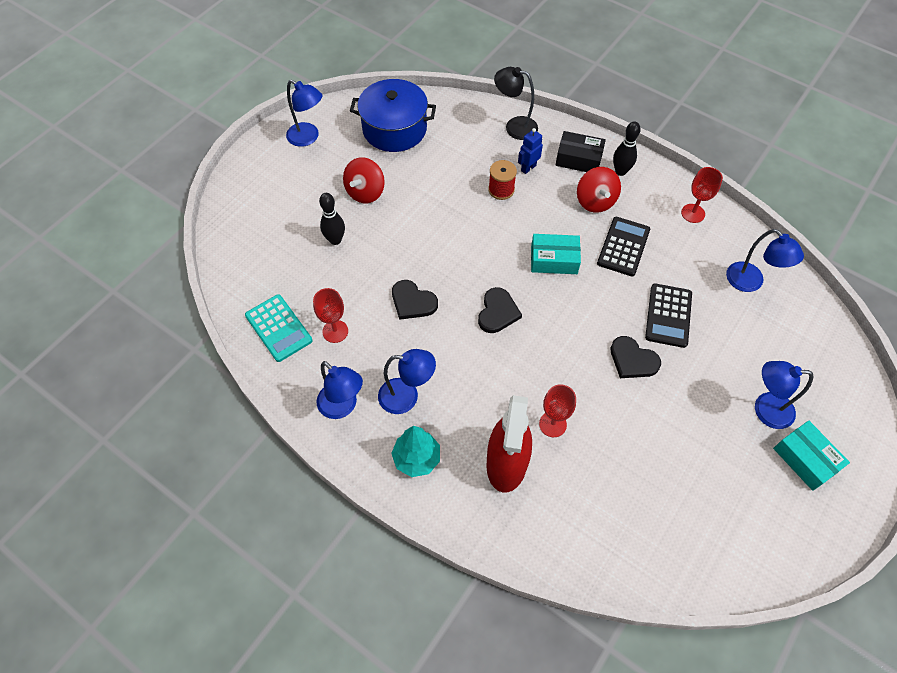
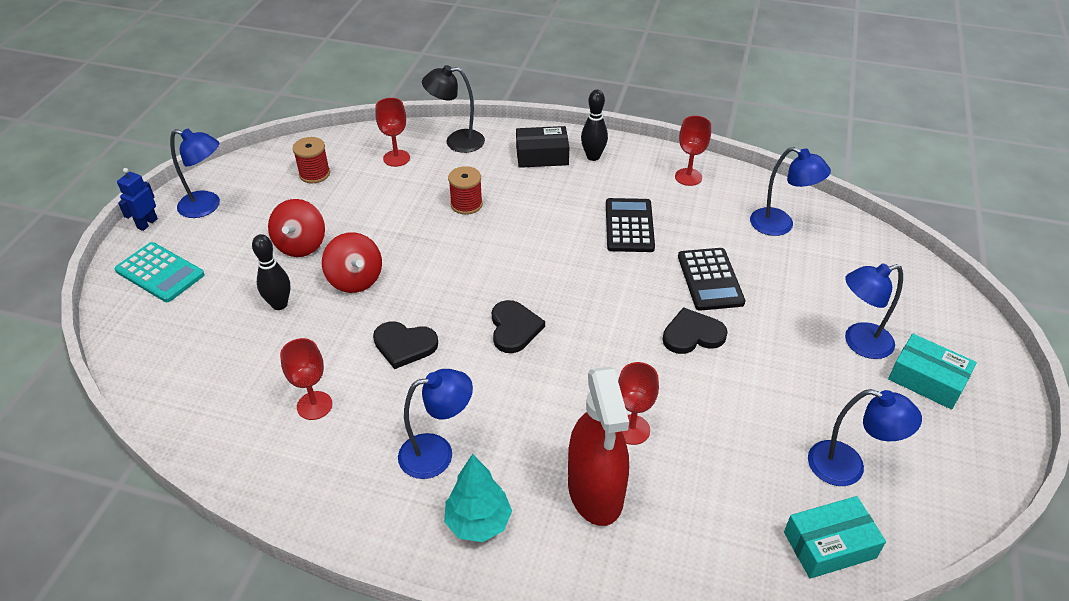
camera: 20 degrees left, 15 degrees down
turquoise calculator [245,294,313,362] -> turquoise calculator moved to [115,242,205,302]
blue lamp [317,361,363,419] -> blue lamp moved to [808,389,922,486]
blue pot [350,79,436,152] -> red spool [293,137,330,183]
blue robot [518,128,543,174] -> blue robot moved to [117,168,158,231]
turquoise box [531,234,581,274] -> turquoise box moved to [784,496,886,579]
red spinning top [577,167,621,213] -> red spinning top moved to [322,232,382,293]
black heart [611,336,661,378] -> black heart turned 150 degrees clockwise [663,307,728,354]
none -> red goblet [375,98,410,167]

